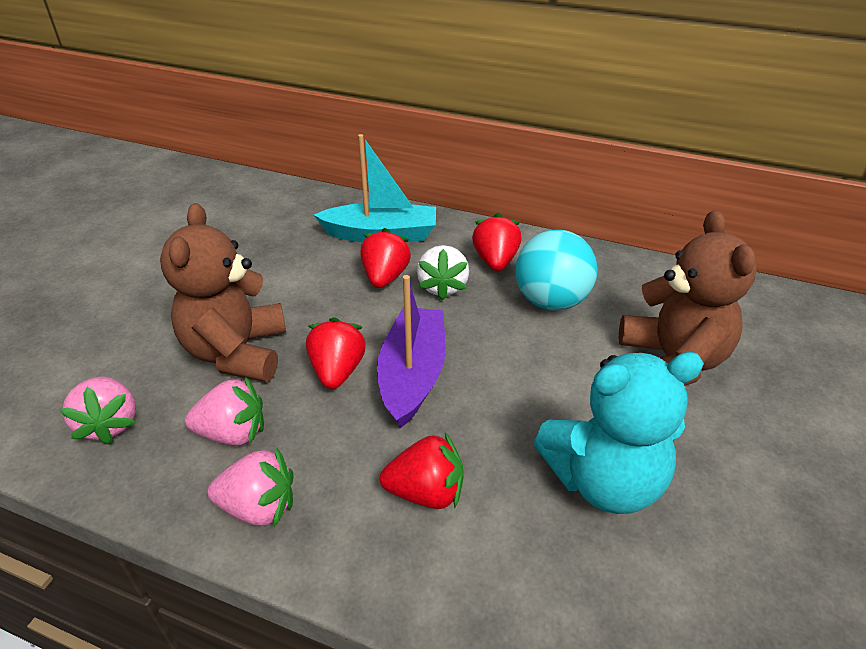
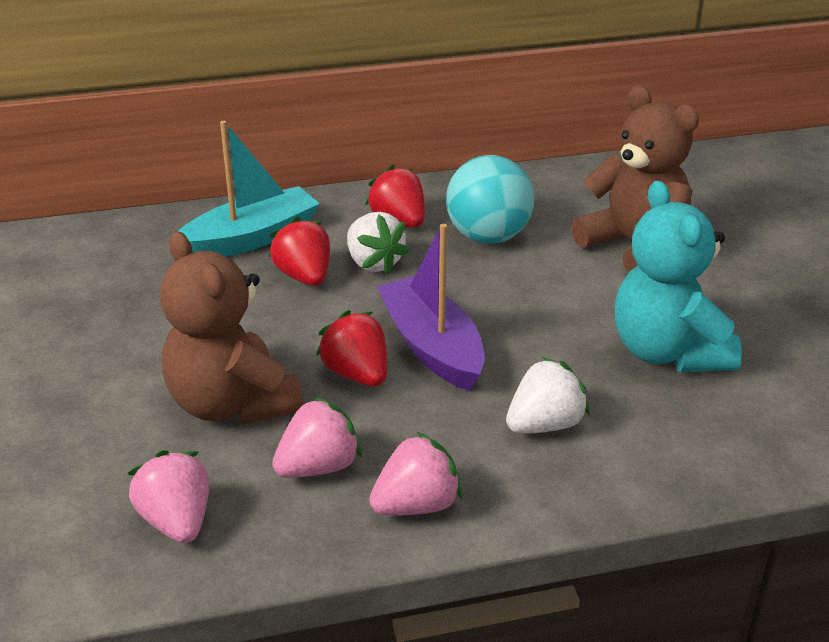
camera: 35 degrees left, 5 degrees down
pink strawberry [60,376,136,445] -> pink strawberry turned 150 degrees counterclockwise [127,450,209,543]
red strawberry [380,433,464,509] -> white strawberry [506,357,590,434]
turquoise teddy bear [534,352,704,514] -> turquoise teddy bear turned 120 degrees clockwise [615,180,742,372]

